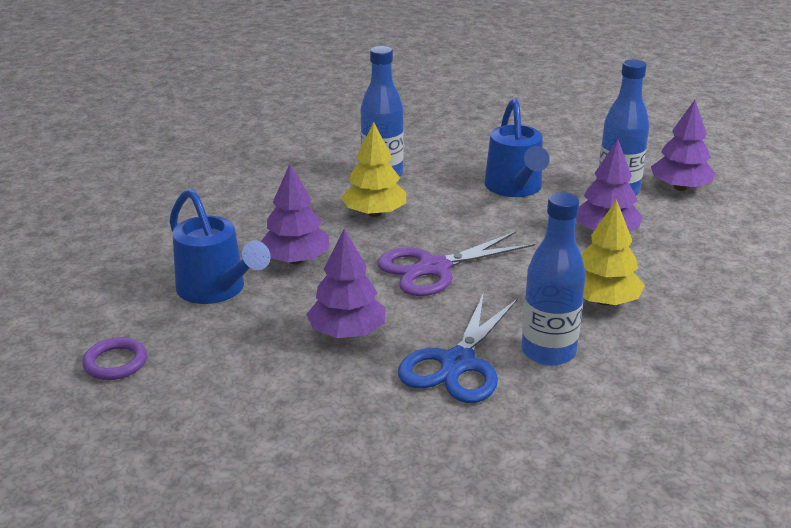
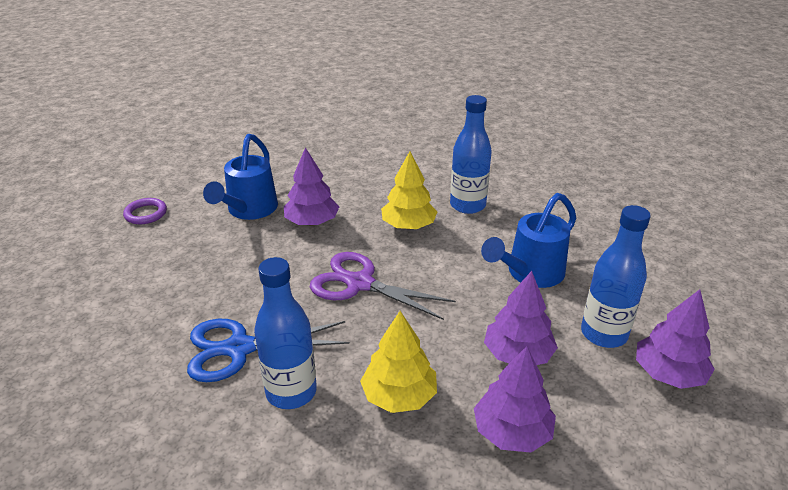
camera: 55 degrees right, 5 degrees up
purple tree [307,229,386,338] -> purple tree moved to [474,346,556,453]

